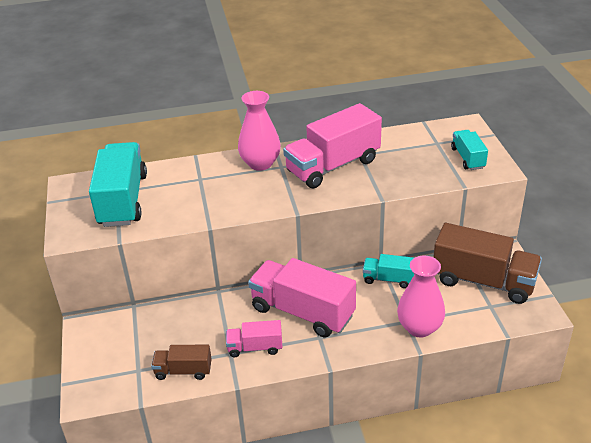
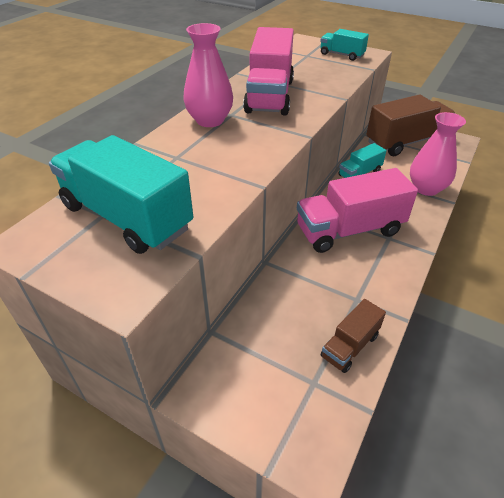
camera: 50 degrees left, 5 degrees up
pink truck [226,320,282,357] -> none

